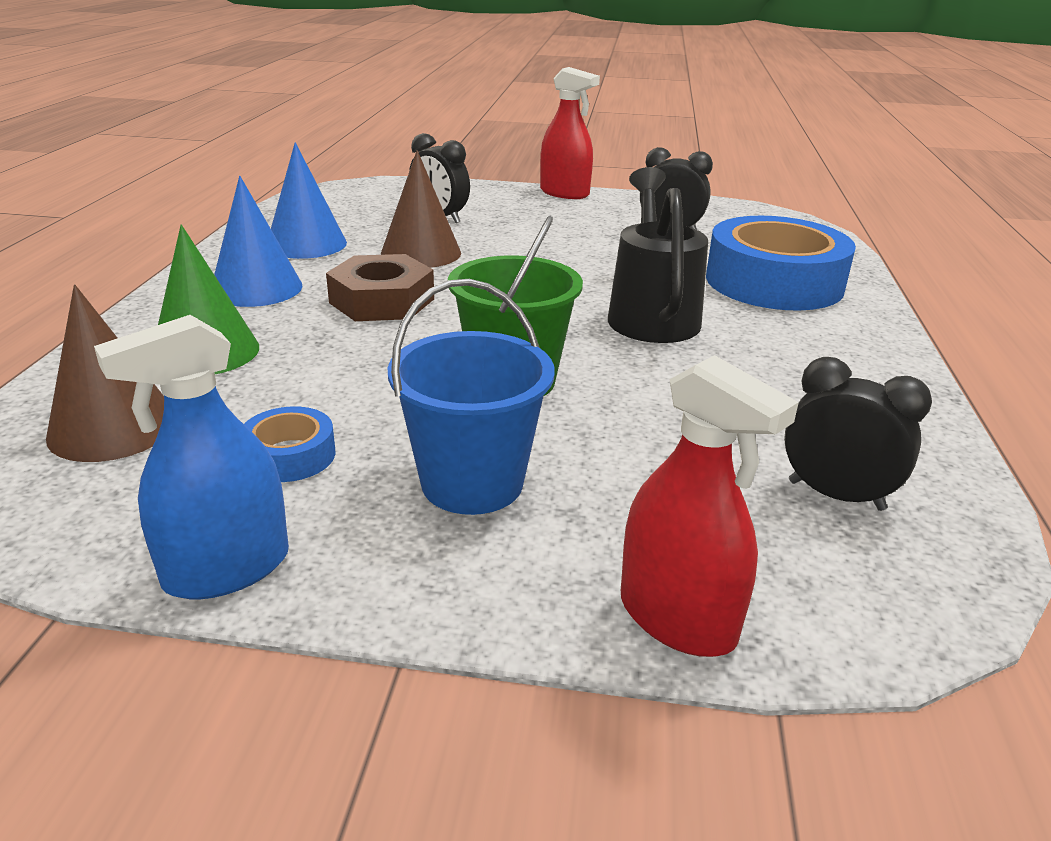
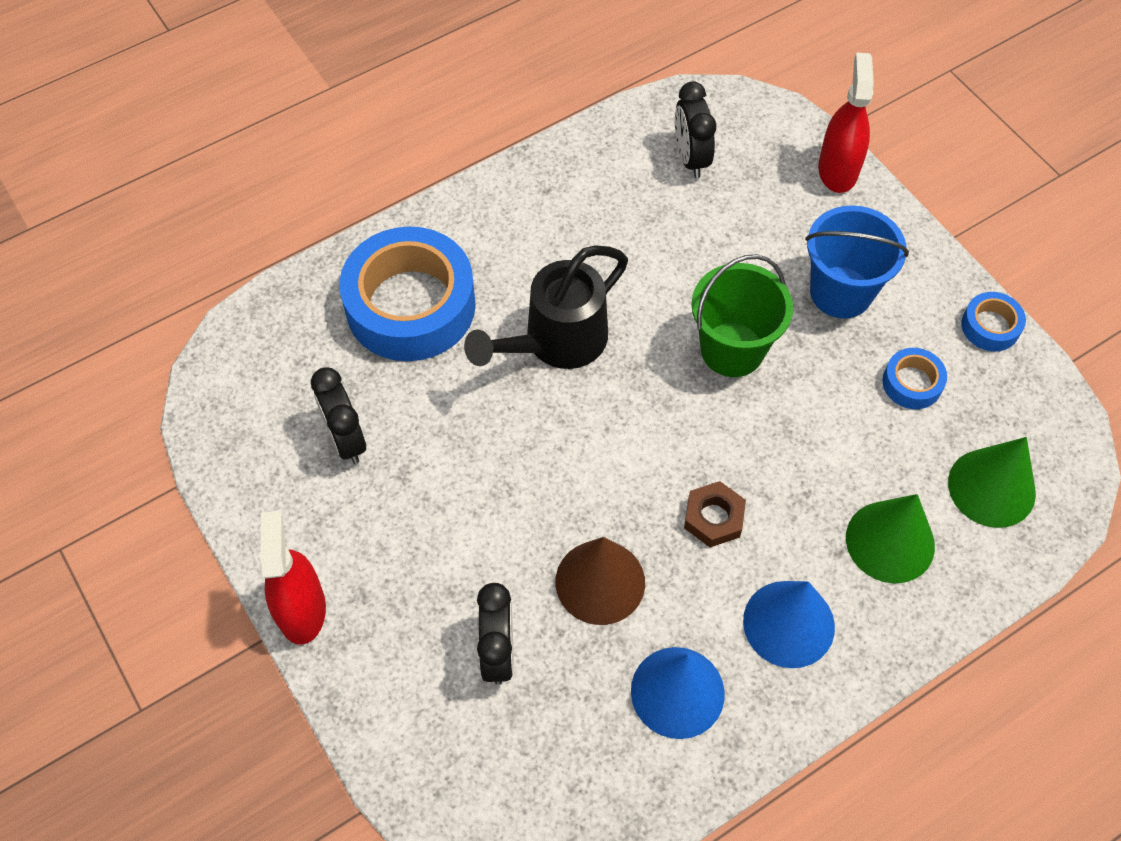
camera: 130 degrees left, 30 degrees up
brown cone [46,284,164,462] -> green cone [948,437,1036,528]
blue spray bottle [94,315,289,599] -> blue tape [961,292,1026,352]
brown nut [326,254,434,321] -> brown nut [684,481,746,547], size x0.64

